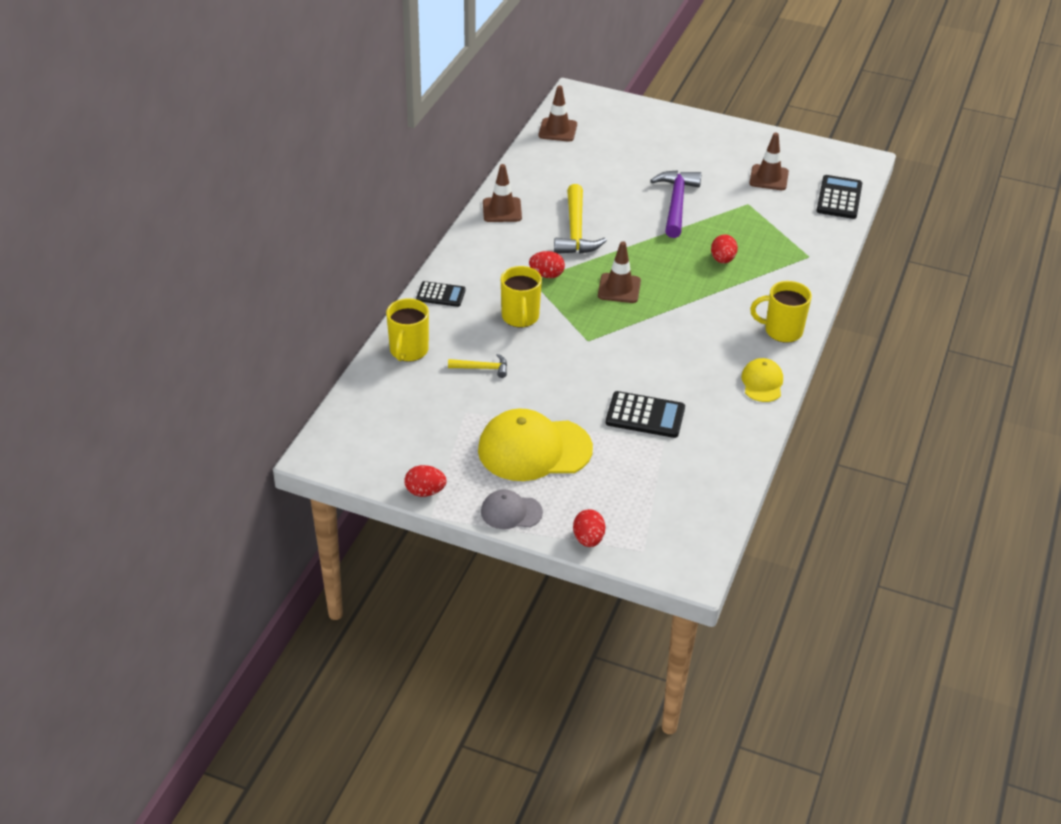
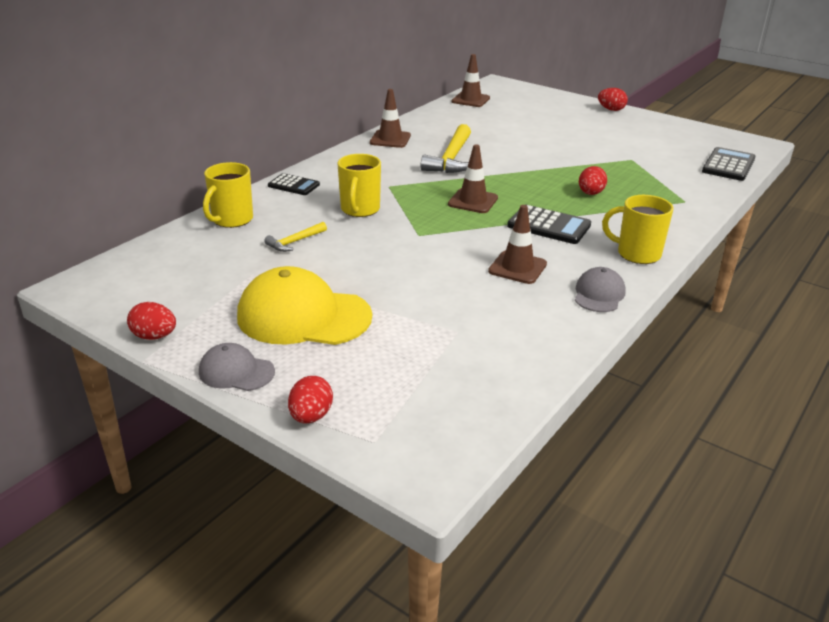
camera: 15 degrees right, 10 degrees down
yellow hammer [448,354,507,378] -> yellow hammer turned 120 degrees clockwise [264,222,327,252]
red egg [529,251,565,278] -> red egg moved to [598,88,628,111]
black calculator [606,391,685,438] -> black calculator moved to [507,205,591,244]
purple hammer [650,170,702,238] -> none
yellow cap [741,358,783,402] -> grey cap [575,267,625,312]
brown traffic cone [749,133,789,190] -> brown traffic cone moved to [488,205,547,284]

